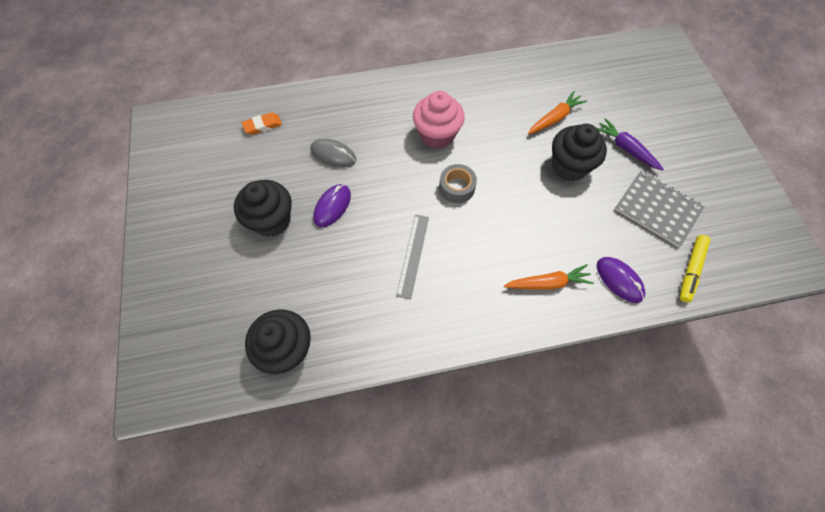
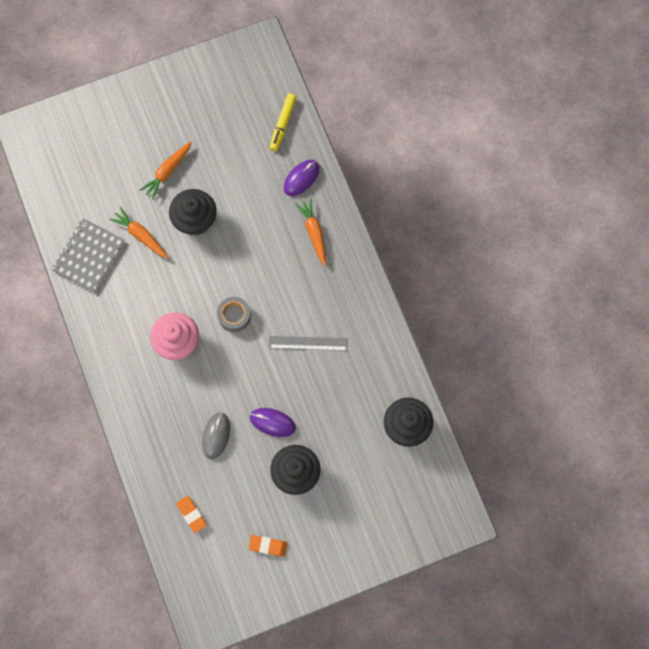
camera: 100 degrees left, 10 degrees up
purple carrot [597,118,664,171] -> orange carrot [140,141,192,200]
grey notebook [615,171,704,247] -> grey notebook moved to [52,218,124,292]
yellow marker [680,235,710,303] -> yellow marker turned 90 degrees clockwise [270,93,297,151]
none -> orange eraser [249,535,288,557]

